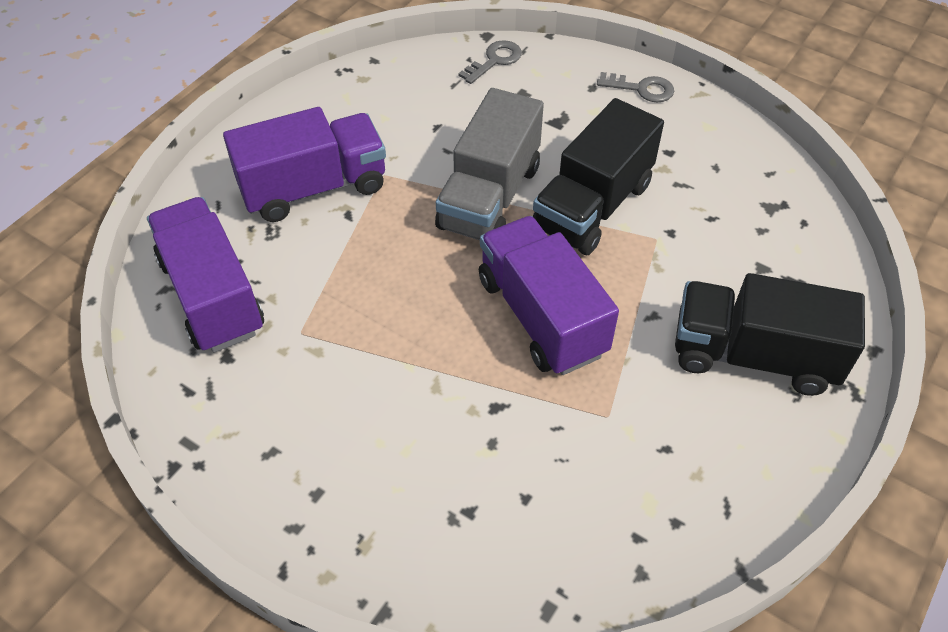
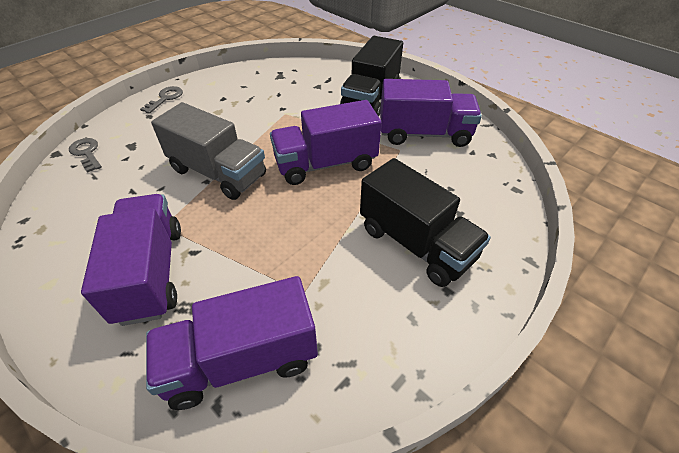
camera: 80 degrees left, 5 degrees down
black truck [533,98,664,255] -> black truck moved to [360,158,491,287]
none -> purple truck [380,79,482,147]

